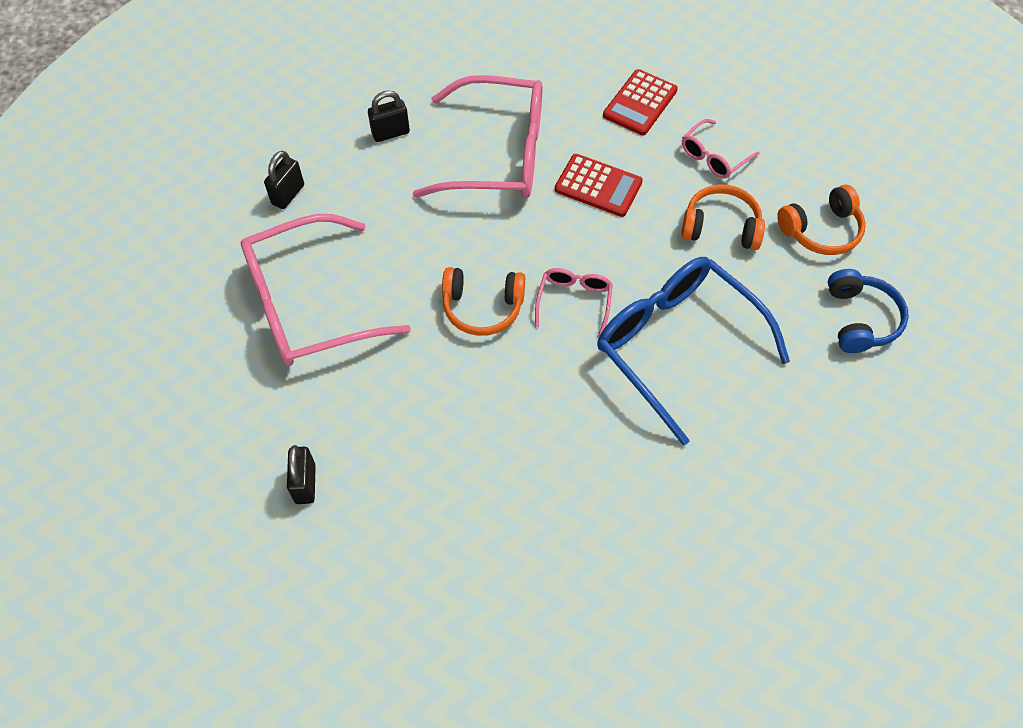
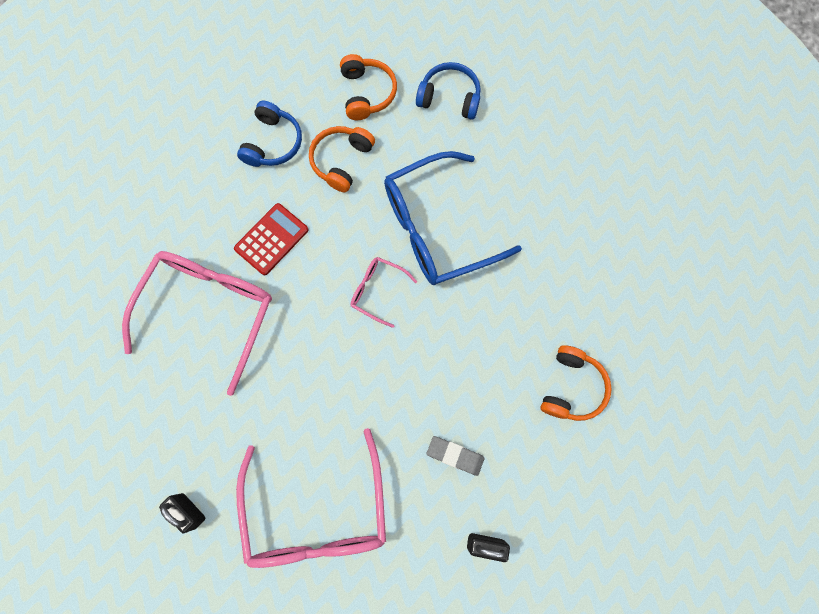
camera: 75 degrees left, 15 degrees up
black padlock [368,91,410,142] -> none
orange headphones [442,267,525,336] -> orange headphones moved to [540,345,612,421]
red calculator [603,69,678,135] -> none
pink glasses [682,119,760,178] -> blue headphones [237,101,302,167]
none -> grey eraser [427,436,484,476]

